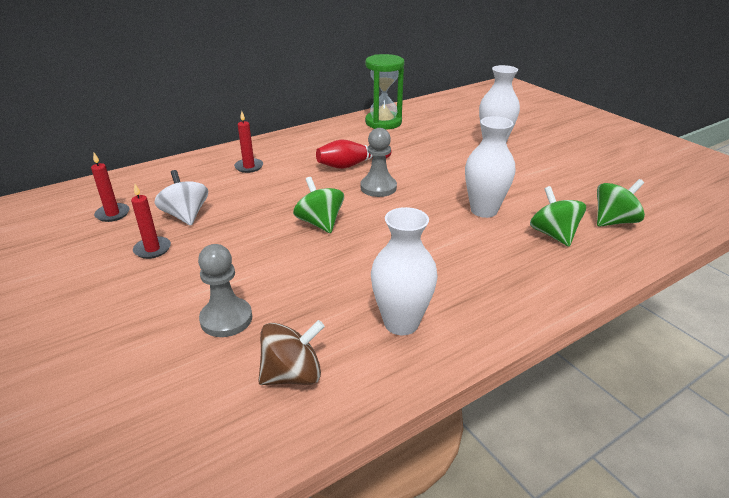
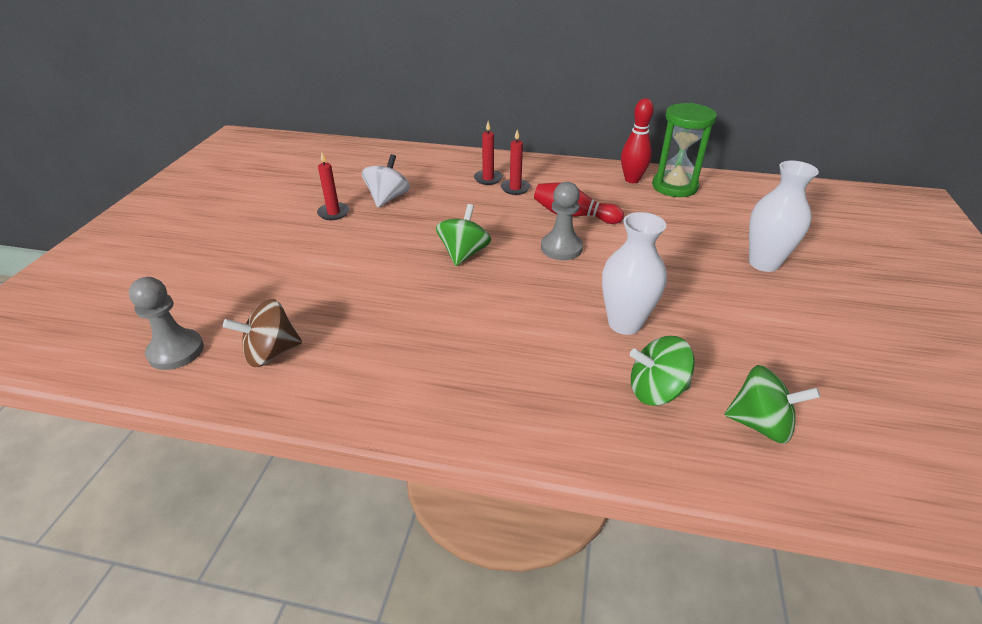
camera: 45 degrees right, 5 degrees up
red candle [91,153,129,222] -> red candle moved to [501,130,530,195]
grey pawn [198,244,252,337] -> grey pawn moved to [129,277,204,370]
brown spinning top [258,320,325,385] -> brown spinning top turned 135 degrees clockwise [223,299,302,367]
white vase [371,207,438,335] -> none
green spinning top [530,186,586,247] -> green spinning top turned 120 degrees counterclockwise [630,336,695,406]
none -> red bowling pin [621,98,654,183]

